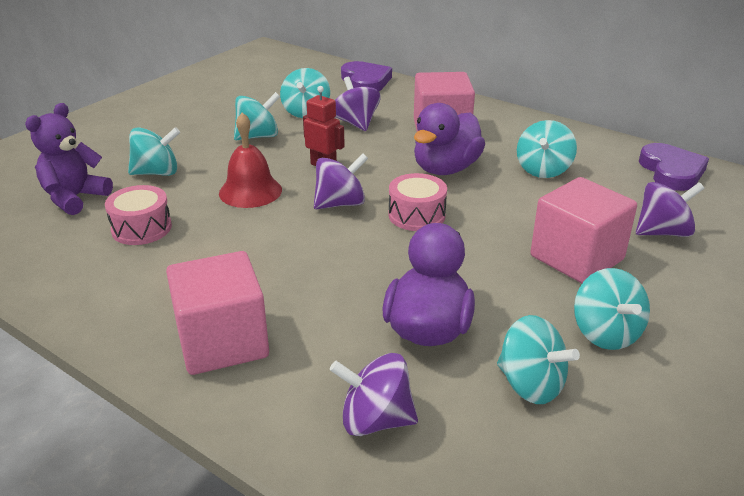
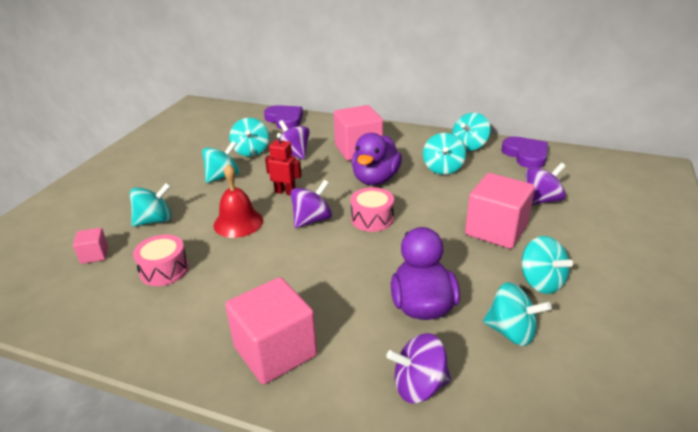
camera: 15 degrees left, 0 degrees up
purple teddy bear [25,103,113,215] -> pink cube [73,228,108,264]
none -> turquoise spinning top [452,112,490,151]

